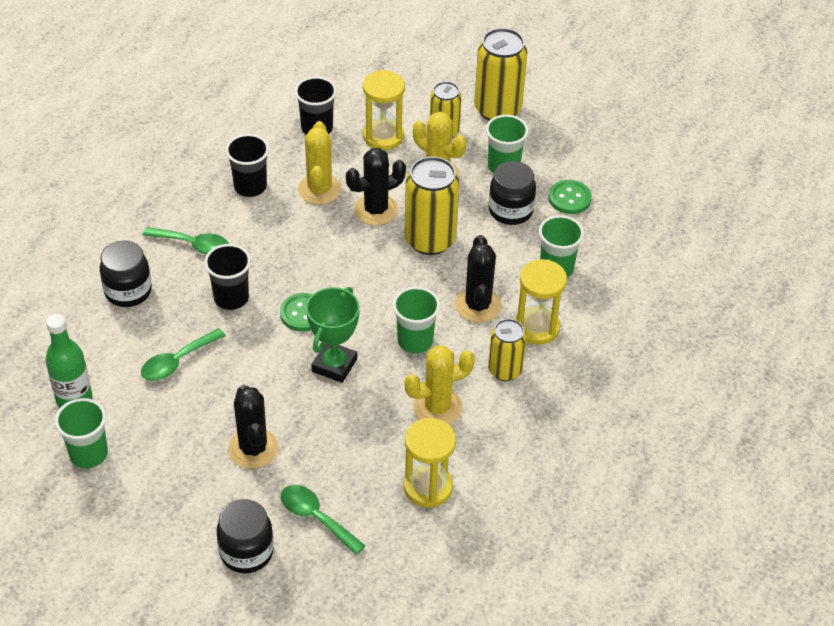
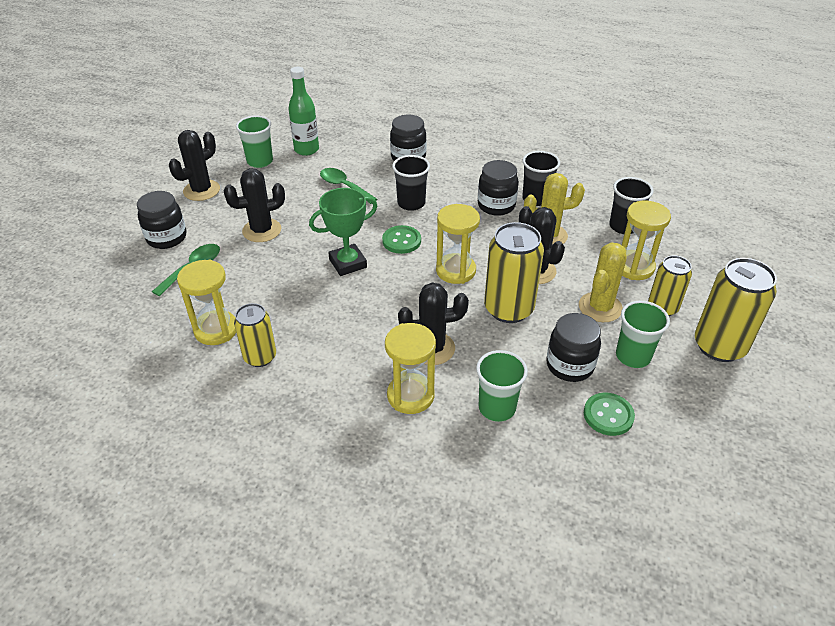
camera: 85 degrees right, 5 degrees down
green spoon [143,227,229,255] -> none
green trophy [306,287,360,383] -> green trophy turned 45 degrees counterclockwise [309,188,377,276]
green cup [393,287,440,354] -> none
yellow cactus [405,346,475,424] -> none
yellow can [488,319,526,381] -> yellow can moved to [234,303,276,367]
none -> black cactus [169,130,220,201]
none -> yellow hourglass [436,204,480,284]
none -> black jar [478,160,519,216]

